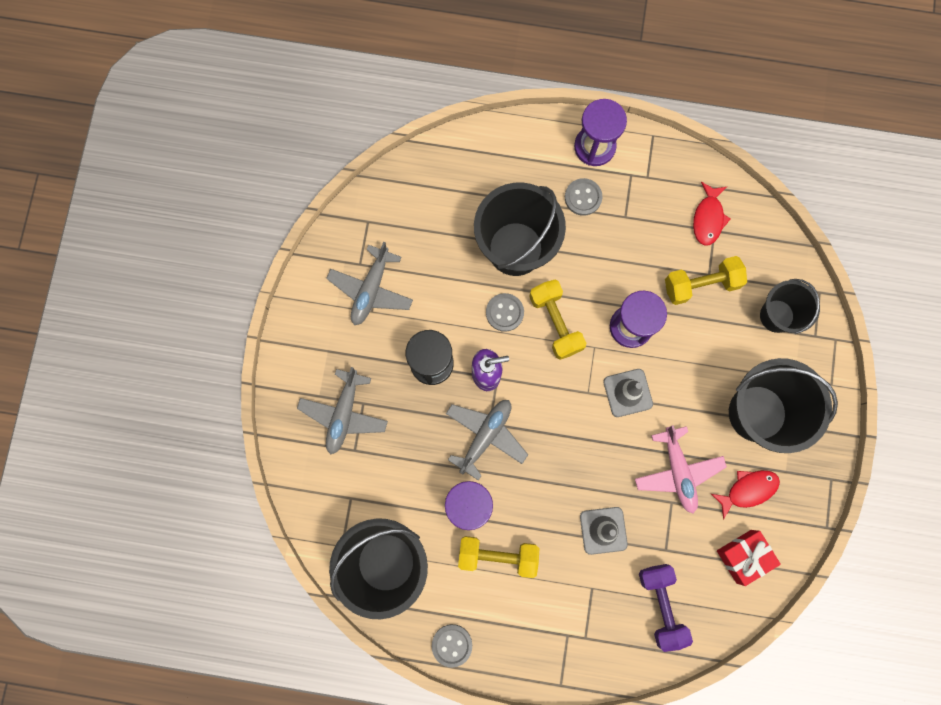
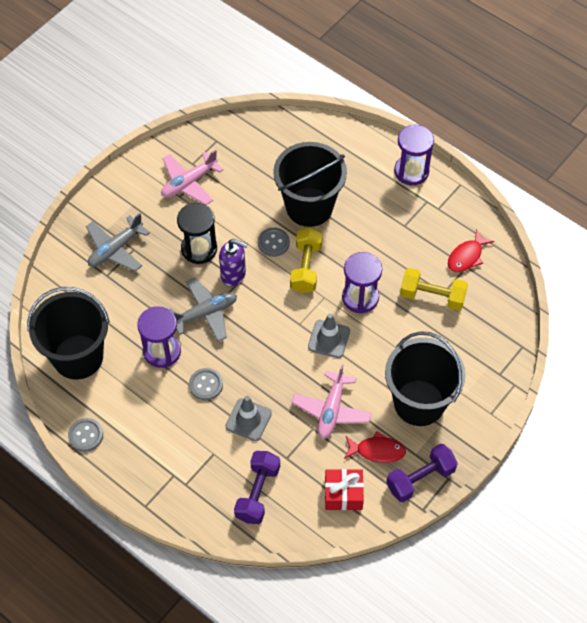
camera: 30 degrees right, 20 degrees down
grey plane [326,242,413,325] -> pink plane [161,149,223,205]
yellow dumbbell [458,536,539,578] -> none
grey button [565,178,602,216] -> grey button moved to [189,368,223,400]
black bucket [760,279,820,334] -> none
none -> purple dumbbell [386,444,458,502]

